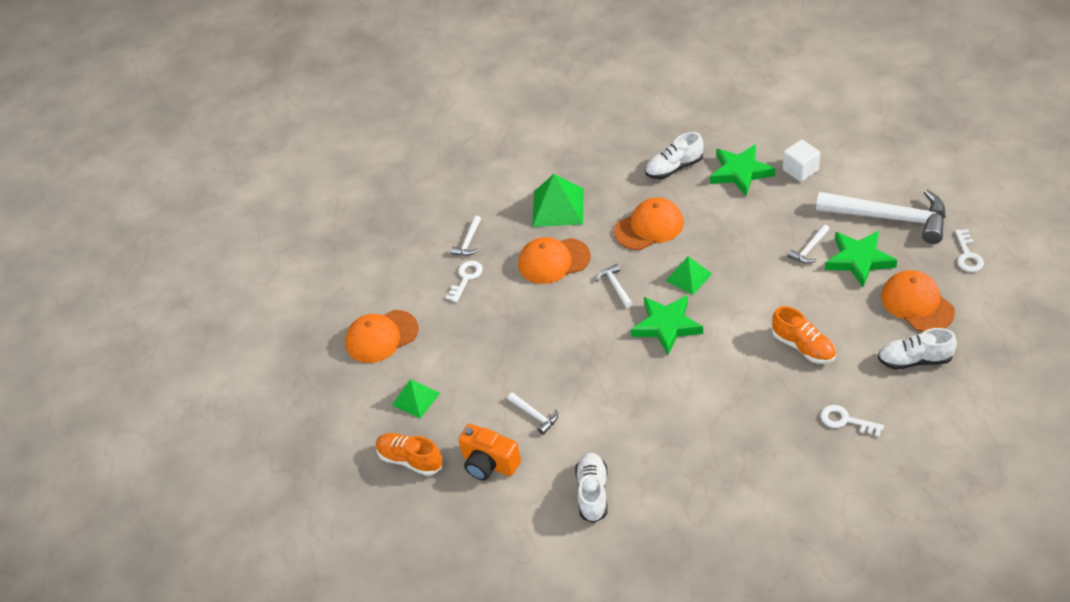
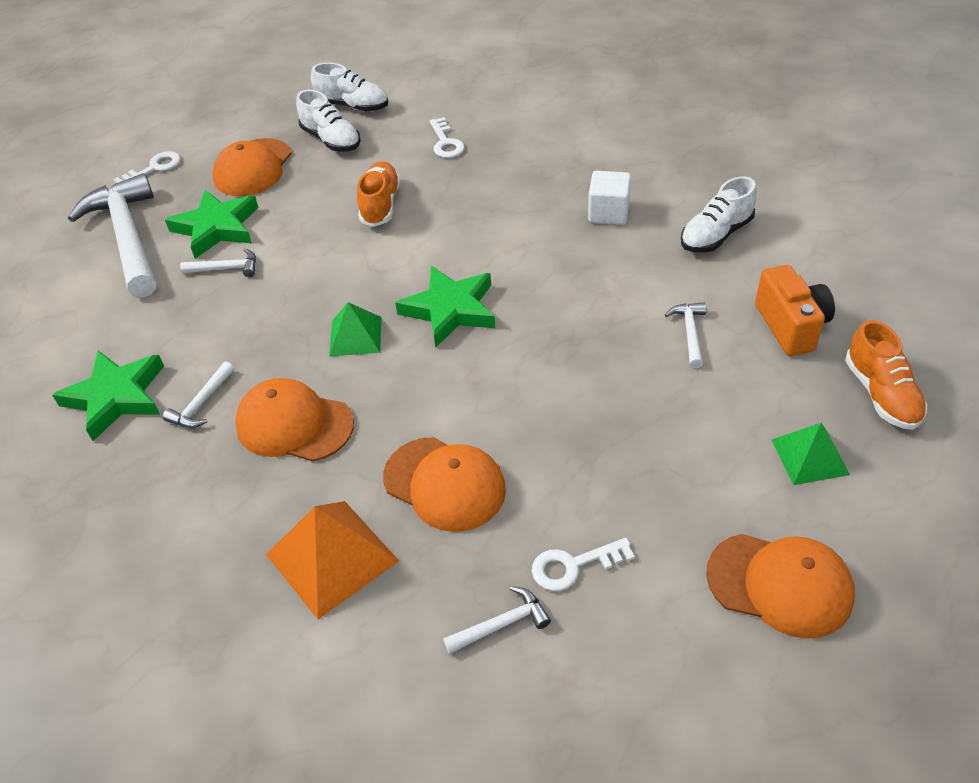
camera: 135 degrees left, 0 degrees up
green pyramid [532,174,584,227] -> orange pyramid [266,501,399,619]
white hammer [596,264,633,308] -> white hammer moved to [163,362,234,428]
white shoe [645,132,704,179] -> white shoe moved to [311,63,388,112]
white cube [783,140,820,182] -> white cube moved to [588,171,631,225]

